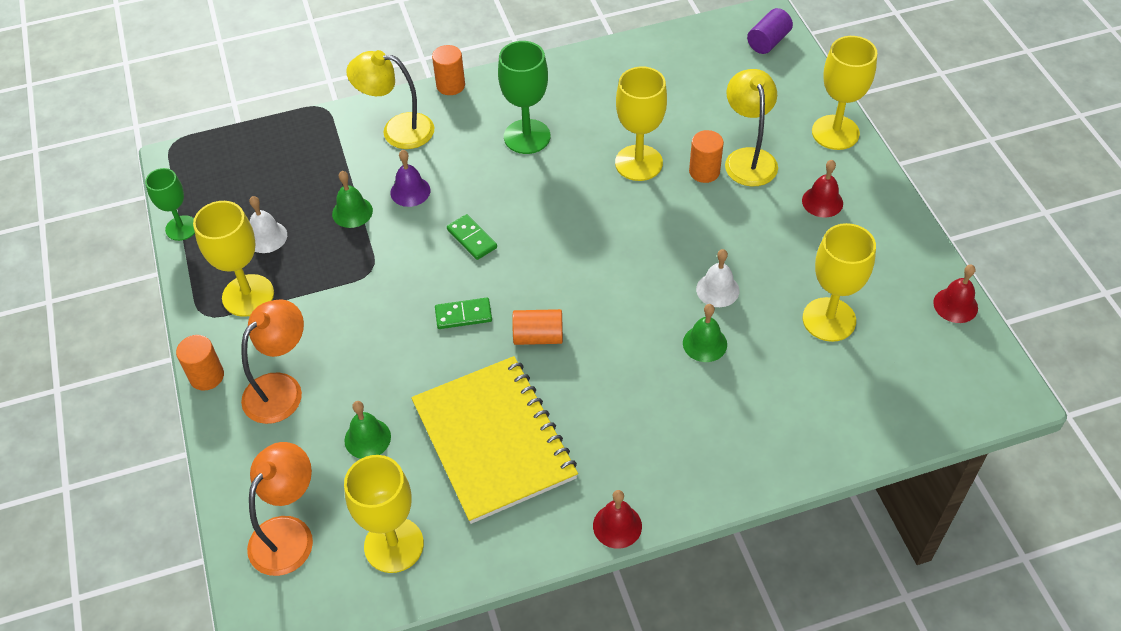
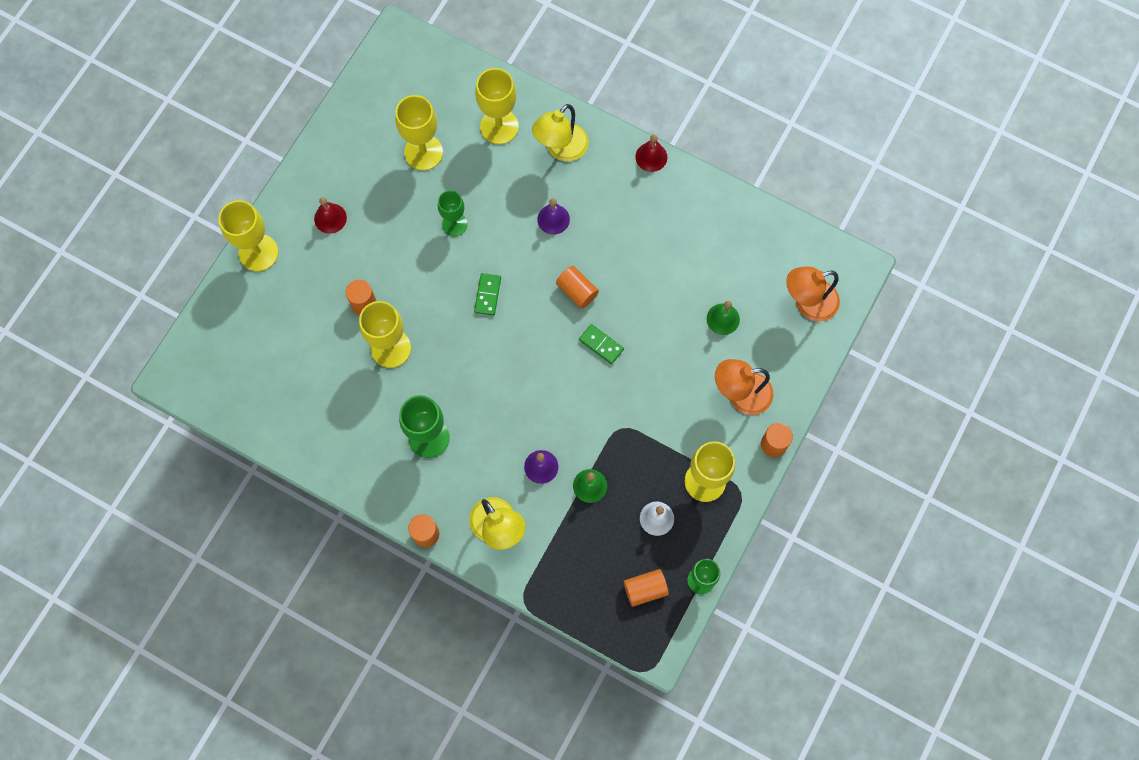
camera: 135 degrees left, 20 degrees up
yellow goblet [344,455,424,573] -> yellow goblet moved to [475,68,519,144]
yellow notebook [411,356,578,524] -> none
green domino [447,214,497,260] -> green domino moved to [474,273,501,316]
green bell [683,304,727,362] -> none
white bell [696,249,739,307] -> green goblet [438,190,468,236]
yellow lamp [725,69,778,186] -> yellow lamp moved to [532,104,588,161]
purple cylinder [747,8,793,54] -> none
red bell [933,265,978,323] -> none
none -> purple bell [537,198,570,234]
none -> orange cylinder [624,569,669,607]

